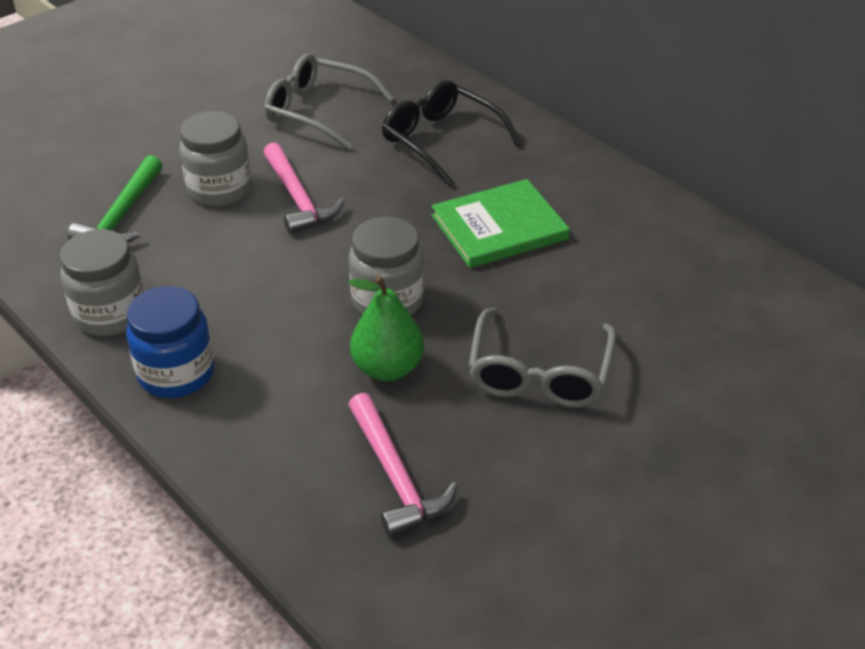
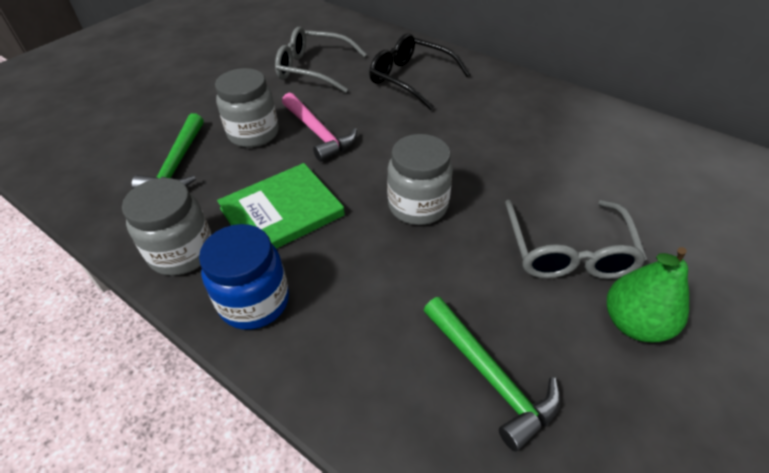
camera: 10 degrees left, 5 degrees up
green pear [348,276,424,381] -> green pear moved to [607,247,689,342]
pink hammer [348,393,458,537] -> green hammer [424,297,561,451]
green book [432,179,570,268] -> green book moved to [217,163,345,249]

